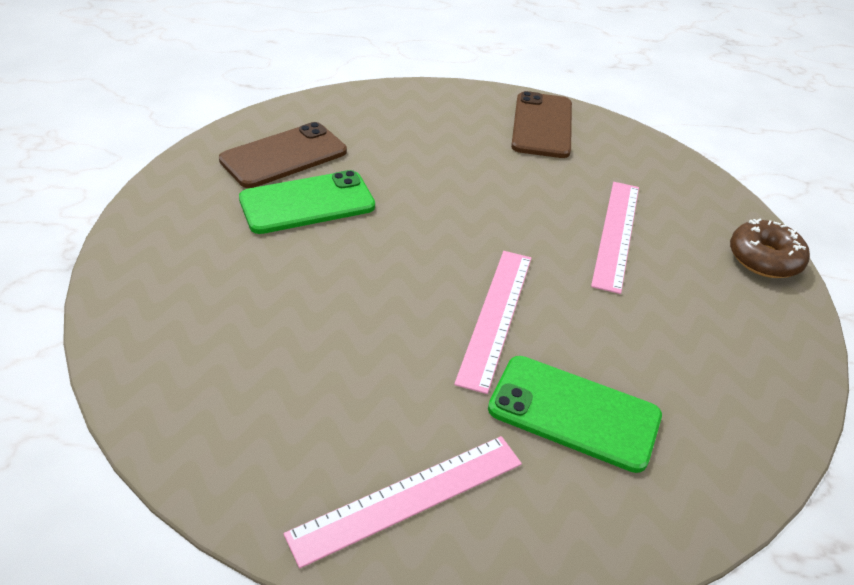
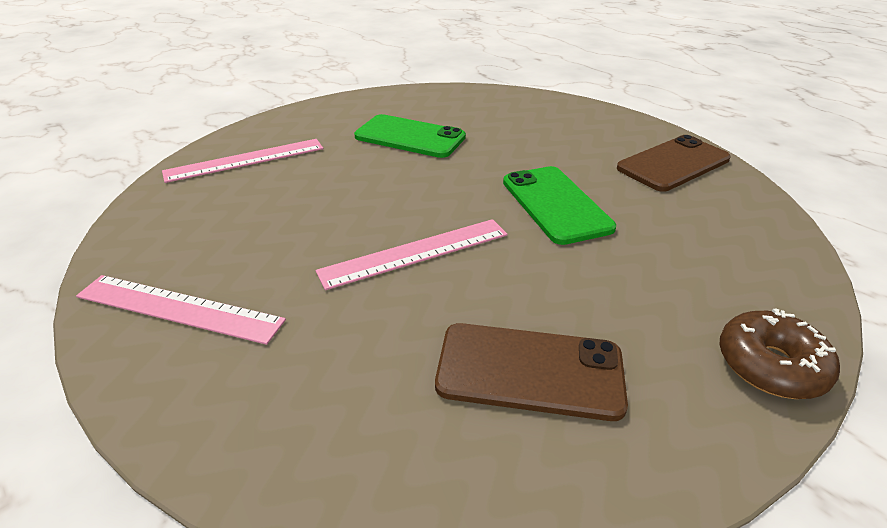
camera: 50 degrees right, 5 degrees down
brown phone [219,122,347,188] -> brown phone moved to [435,323,628,421]
green phone [488,356,662,473] -> green phone moved to [503,166,616,245]
pink ruler [591,182,639,294] -> pink ruler moved to [162,139,323,183]

